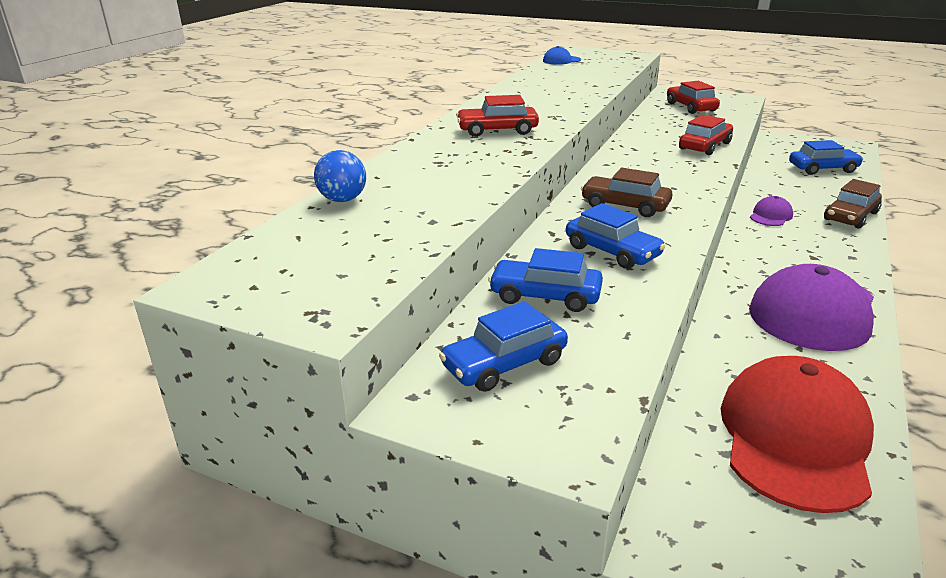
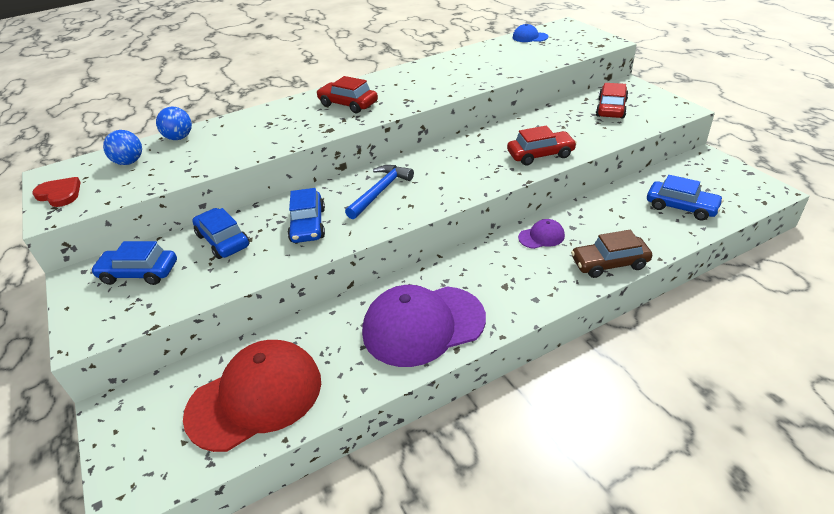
camera: 40 degrees right, 10 degrees up
brown car [581,168,673,217] -> blue hammer [345,165,414,219]
none -> red heart [32,177,81,207]
none -> blue ball [103,130,142,165]

